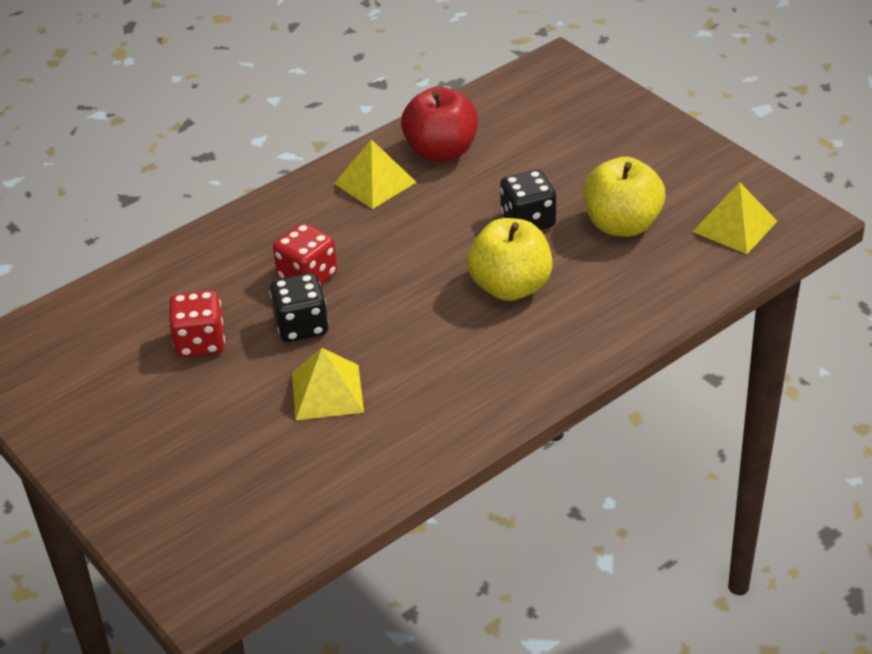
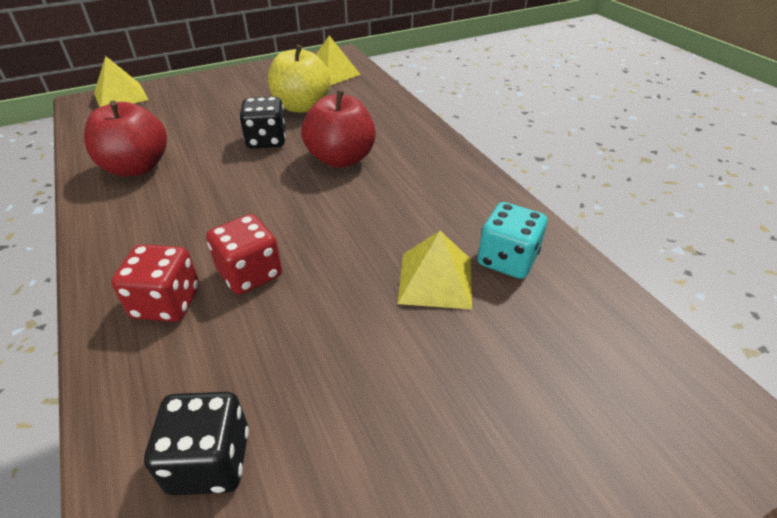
camera: 80 degrees left, 0 degrees up
red dice [169,290,225,358] -> red dice moved to [111,244,199,322]
black dice [270,273,329,342] -> black dice moved to [144,392,249,495]
yellow pyramid [334,139,417,209] -> yellow pyramid moved to [94,56,149,107]
yellow apple [467,218,553,301] -> red apple [301,90,376,168]
none -> turquoise dice [477,202,547,279]

